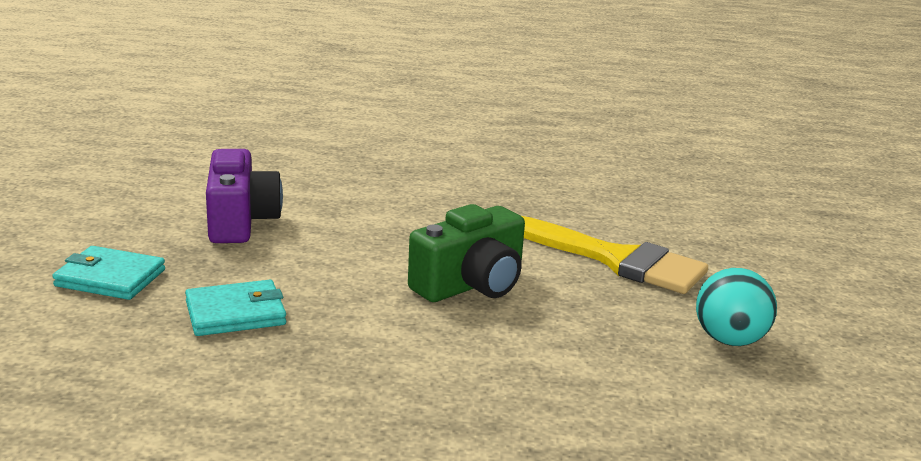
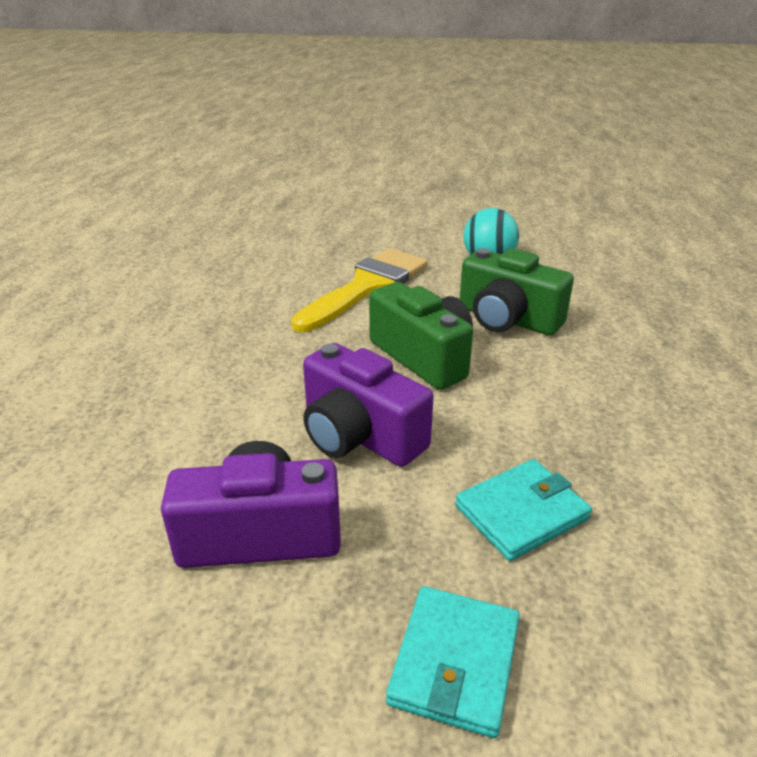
camera: 85 degrees left, 10 degrees up
turquoise wallet [185,280,286,336] -> turquoise wallet turned 75 degrees clockwise [455,459,592,561]
none -> purple camera [303,343,434,467]
none -> green camera [460,248,574,336]

